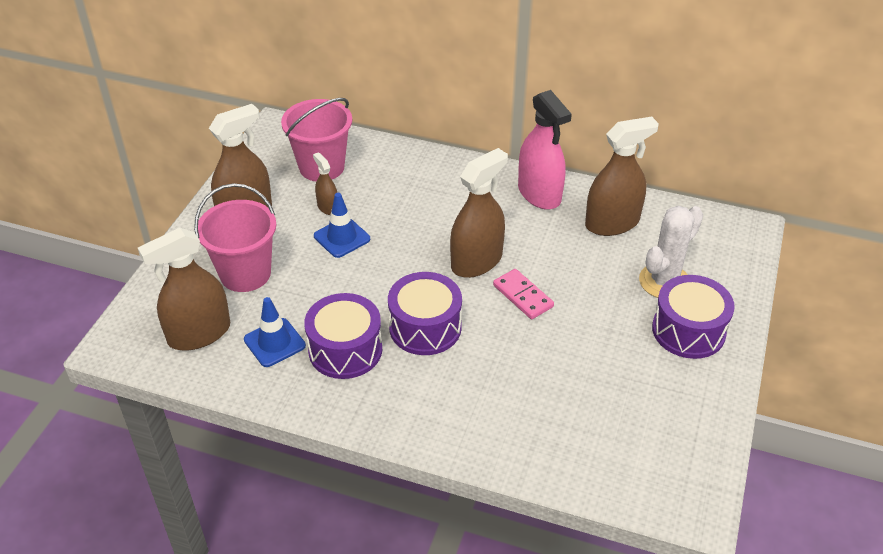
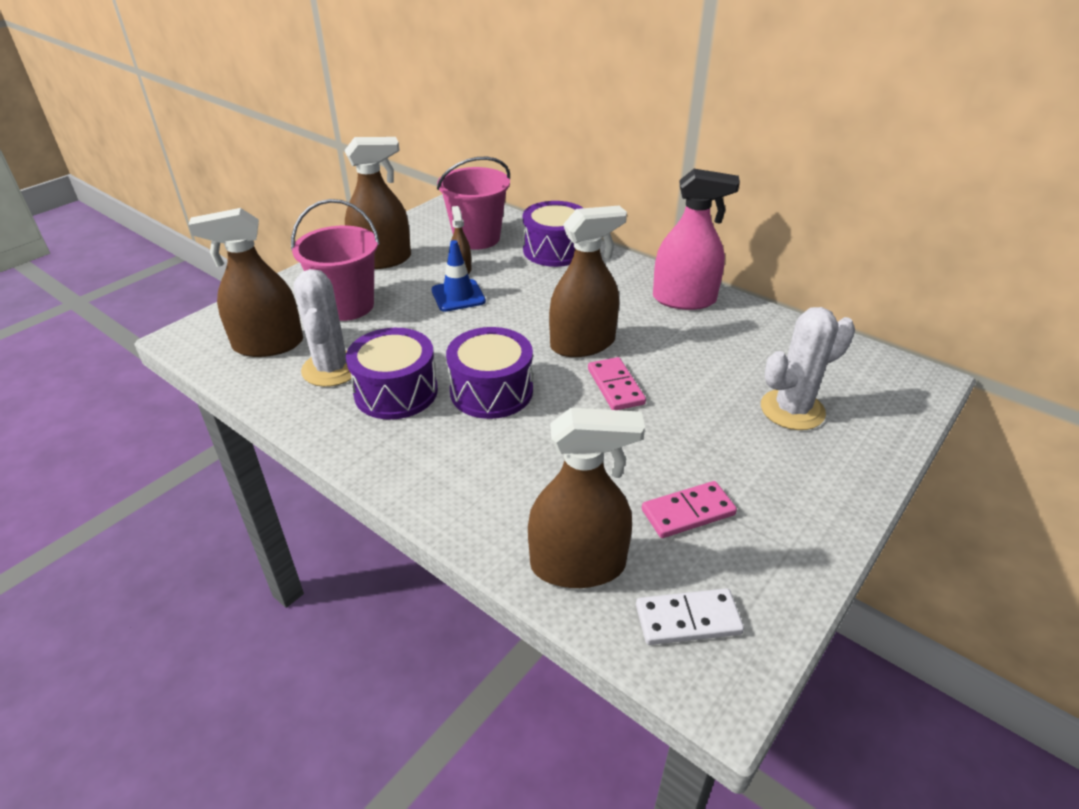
camera: 20 degrees right, 5 degrees down
blue traffic cone [244,297,306,367] -> white cactus [294,269,351,387]
pink spray bottle [518,90,572,210] -> pink spray bottle turned 75 degrees counterclockwise [653,169,740,310]
brown spray bottle [585,117,659,236] -> brown spray bottle moved to [528,408,645,588]
purple drum [652,275,735,359] -> purple drum moved to [523,201,583,267]
none -> white domino [636,588,744,645]
none -> pink domino [642,481,737,538]

